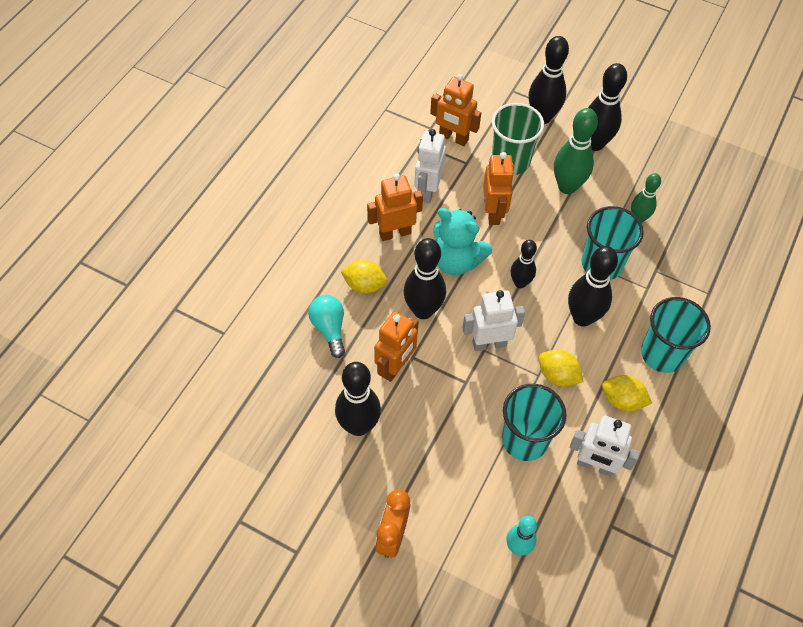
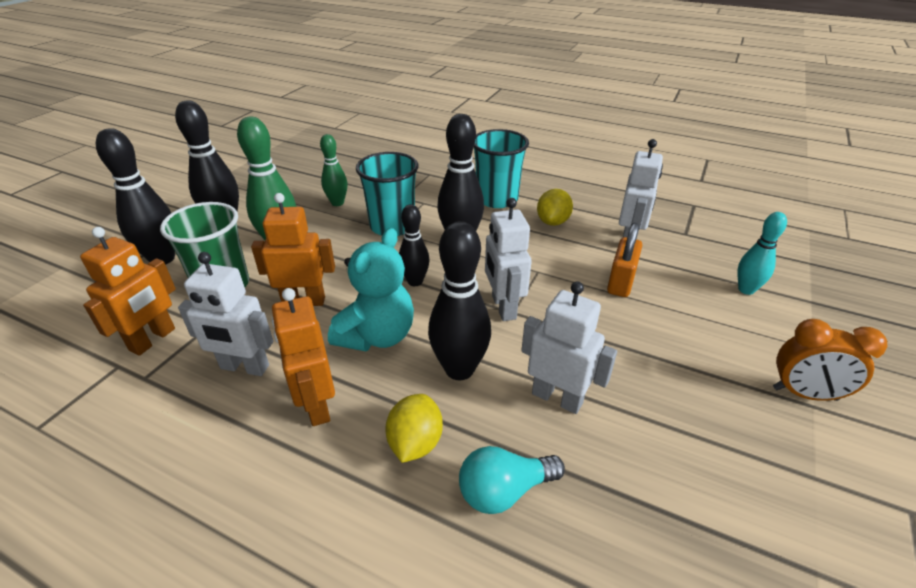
camera: 90 degrees left, 20 degrees down
black bowling pin [335,362,381,436] -> none
orange robot [374,311,419,382] -> white robot [521,281,617,414]
turquoise cup [502,384,567,461] -> orange padlock [607,223,642,297]
yellow lemon [539,350,583,387] -> none

